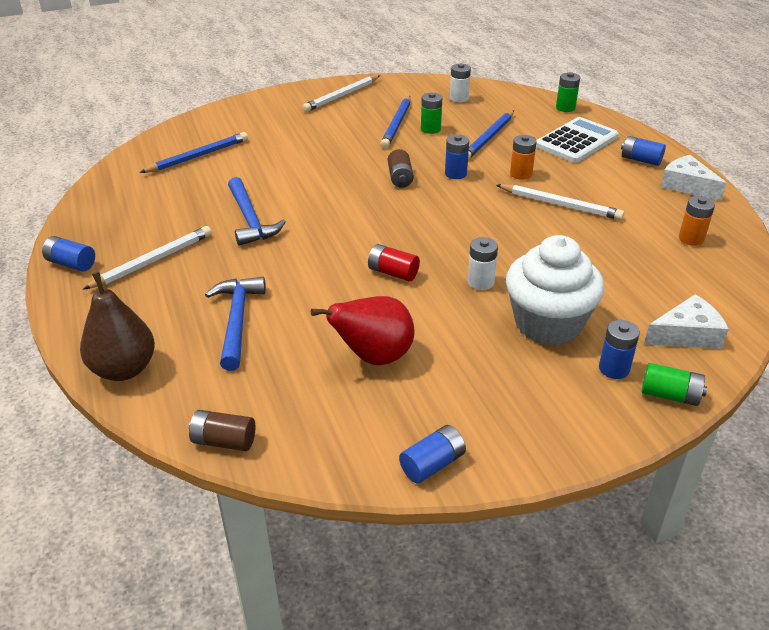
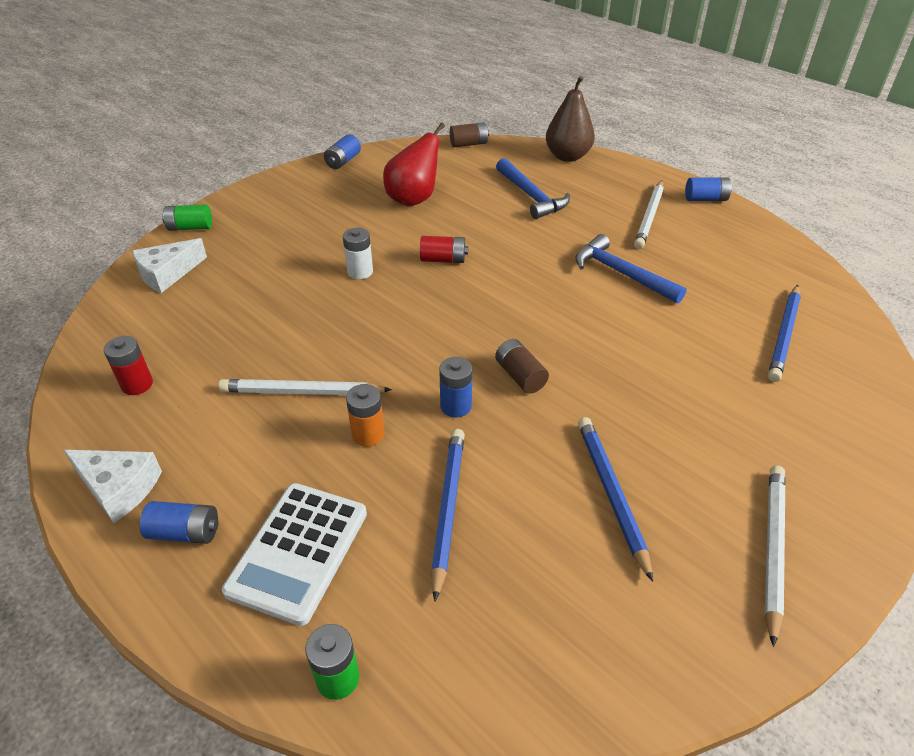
camera: 155 degrees right, 5 degrees up
green battery [421,92,442,134] -> none
white battery [450,63,471,102] -> none
white cupcake [506,235,604,345] -> none
blue battery [599,320,640,379] -> none
orange battery [679,196,715,246] -> red battery [104,336,153,395]

